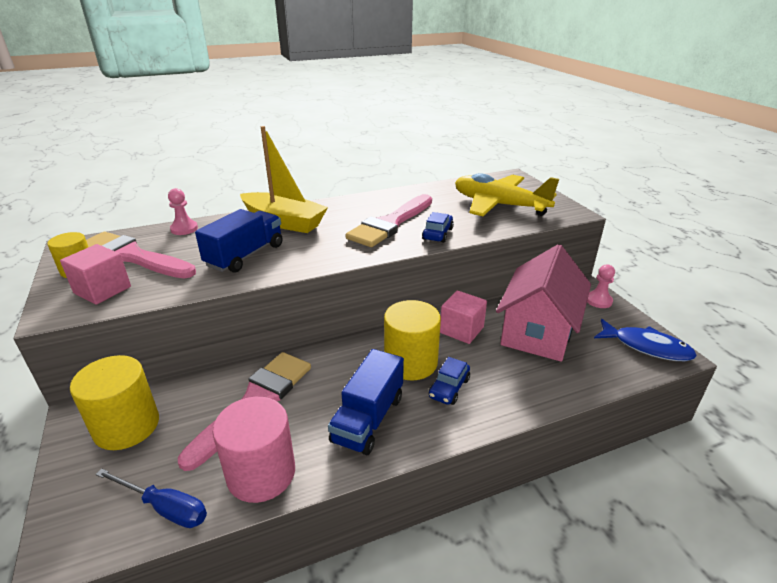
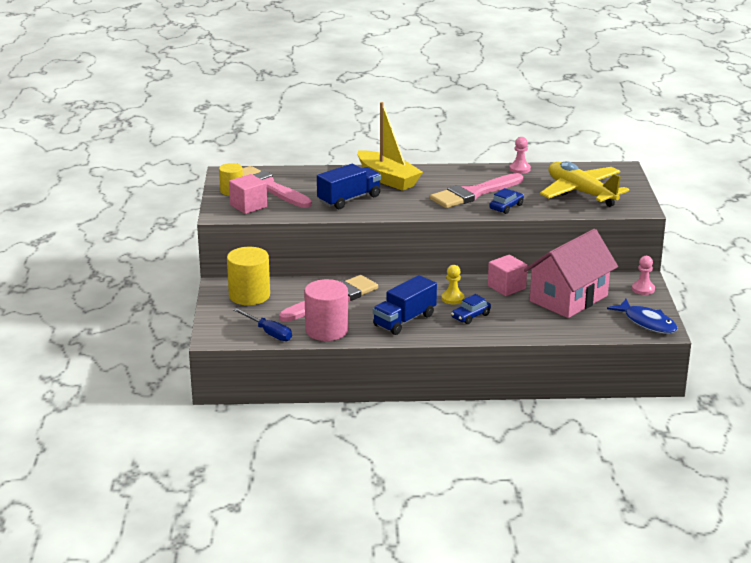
camera: 20 degrees right, 5 degrees down
pink pawn [168,188,198,235] -> pink pawn moved to [509,137,531,174]
yellow cylinder [384,300,441,380] -> yellow pawn [441,265,464,304]

